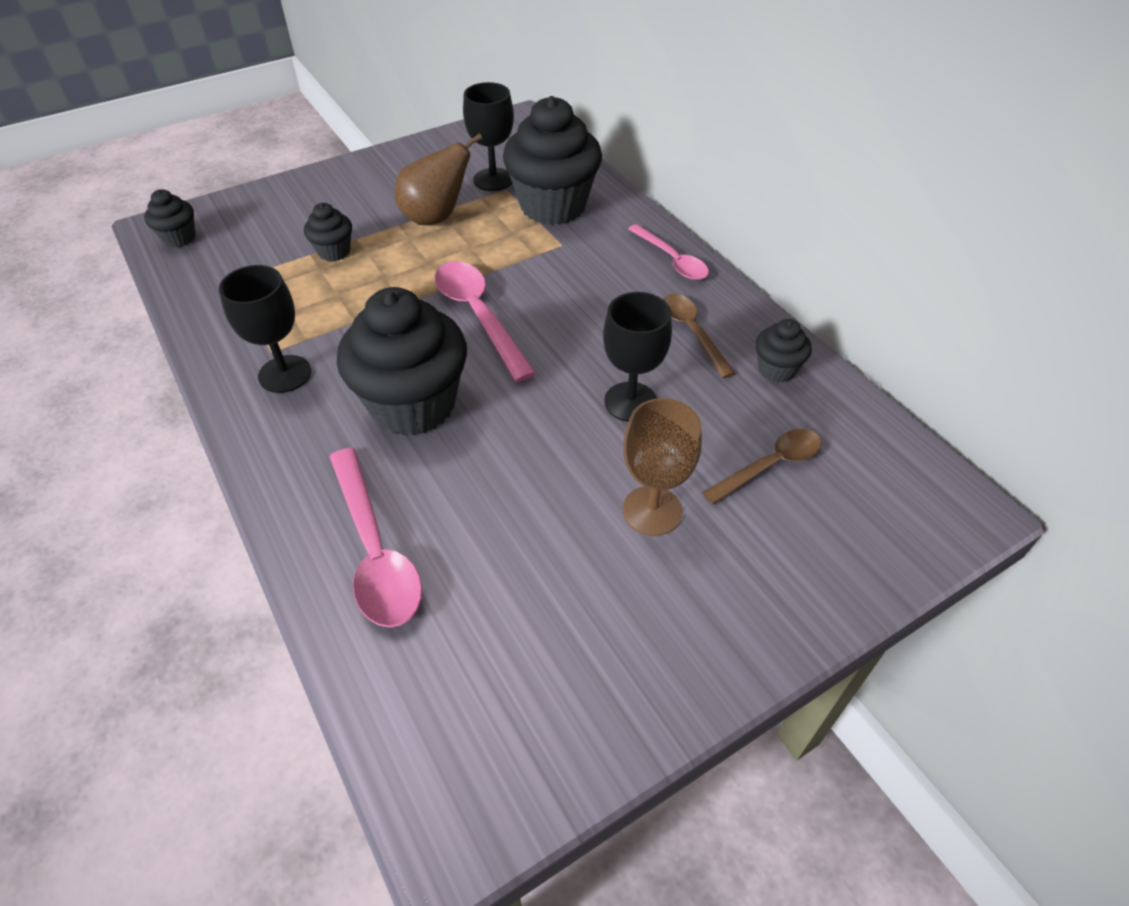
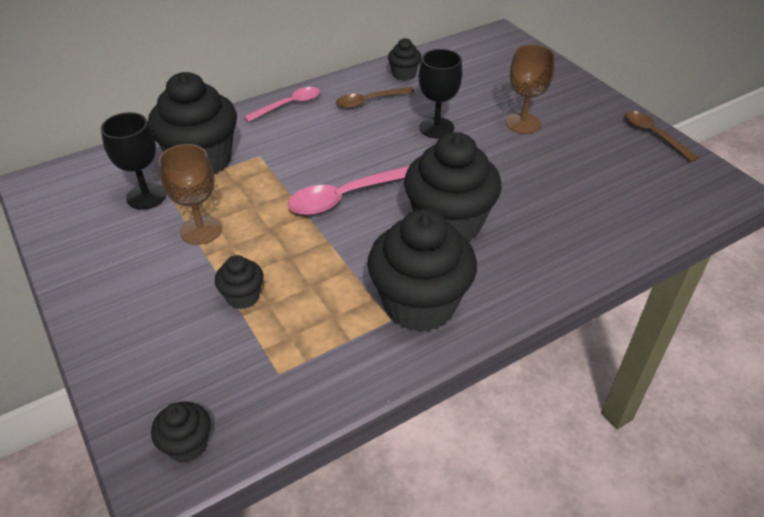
camera: 90 degrees left, 5 degrees down
black goblet [219,265,311,393] -> black cupcake [367,209,477,332]
pink spoon [330,448,422,627] -> none
brown pear [395,133,482,225] -> brown goblet [158,144,222,245]
brown spoon [702,429,821,504] -> brown spoon moved to [625,111,699,162]

